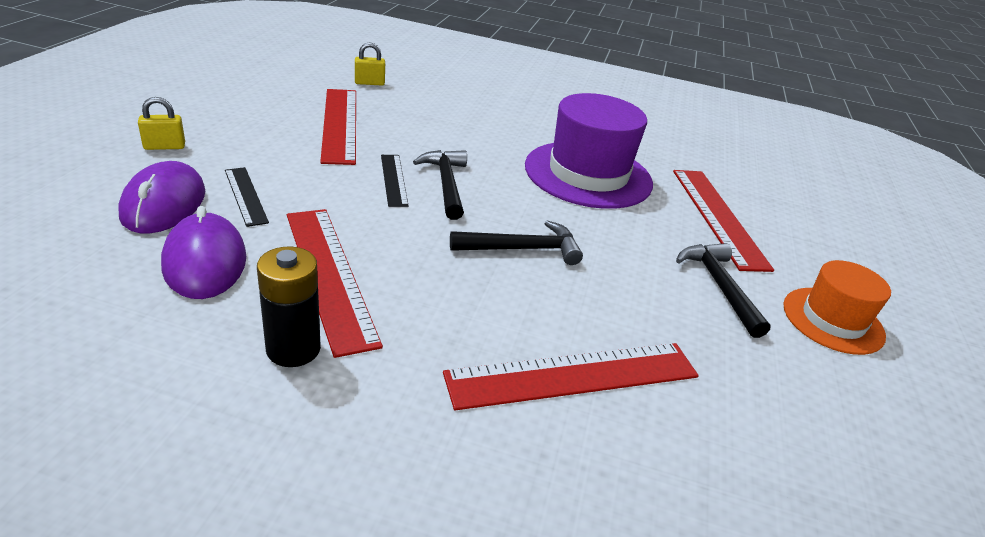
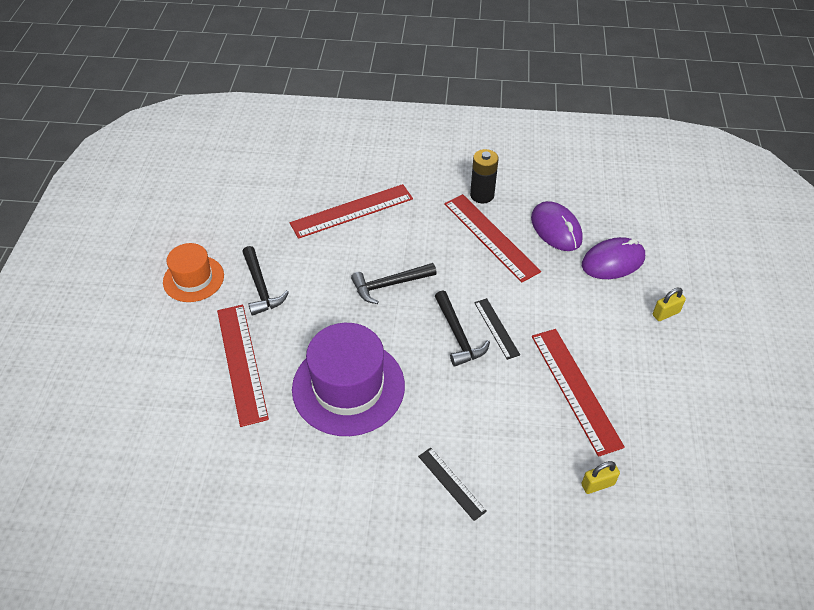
camera: 175 degrees right, 15 degrees up
purple mouse [118,161,205,233] -> purple mouse turned 75 degrees clockwise [582,237,645,279]
black ruler [225,167,269,227] -> black ruler moved to [418,448,487,521]

